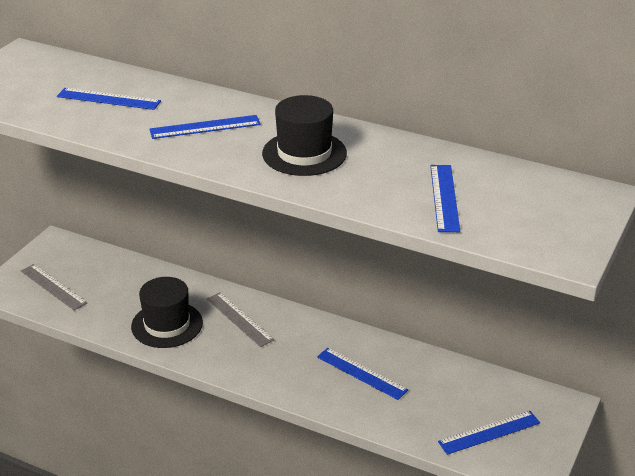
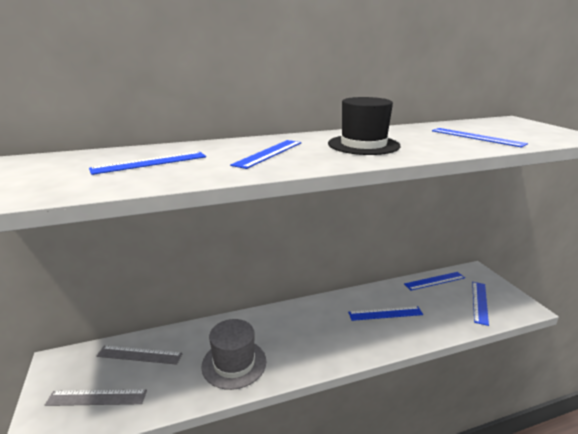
camera: 45 degrees left, 10 degrees down
black hat [131,277,203,348] -> grey hat [201,319,266,390]
grey ruler [207,292,274,347] -> grey ruler moved to [96,345,183,365]
none -> blue ruler [404,272,465,291]

